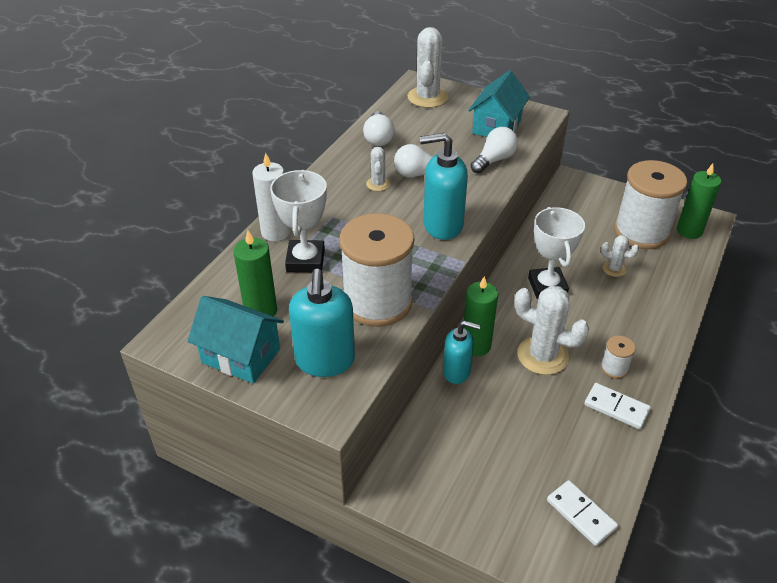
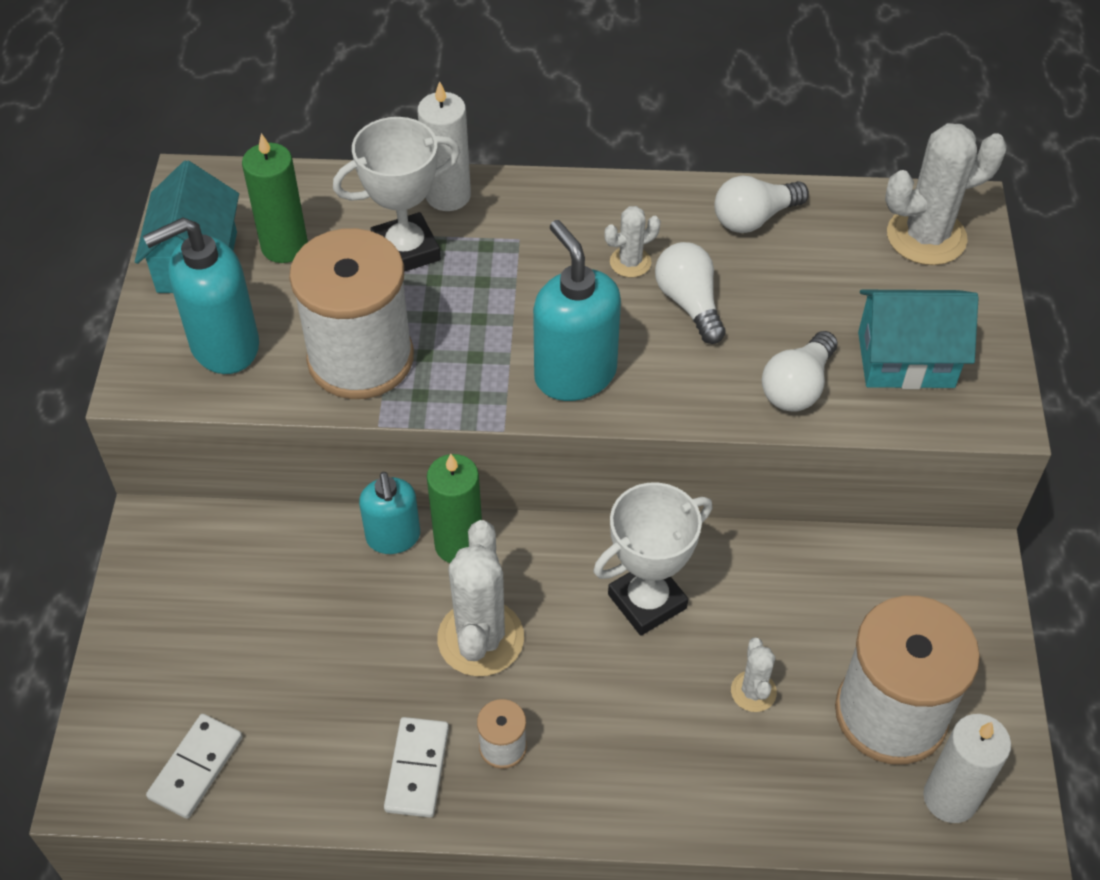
camera: 65 degrees right, 10 degrees up
white light bulb [471,127,518,174] -> white light bulb turned 105 degrees clockwise [762,331,838,412]
green candle [677,163,721,239] -> white candle [923,714,1011,823]

